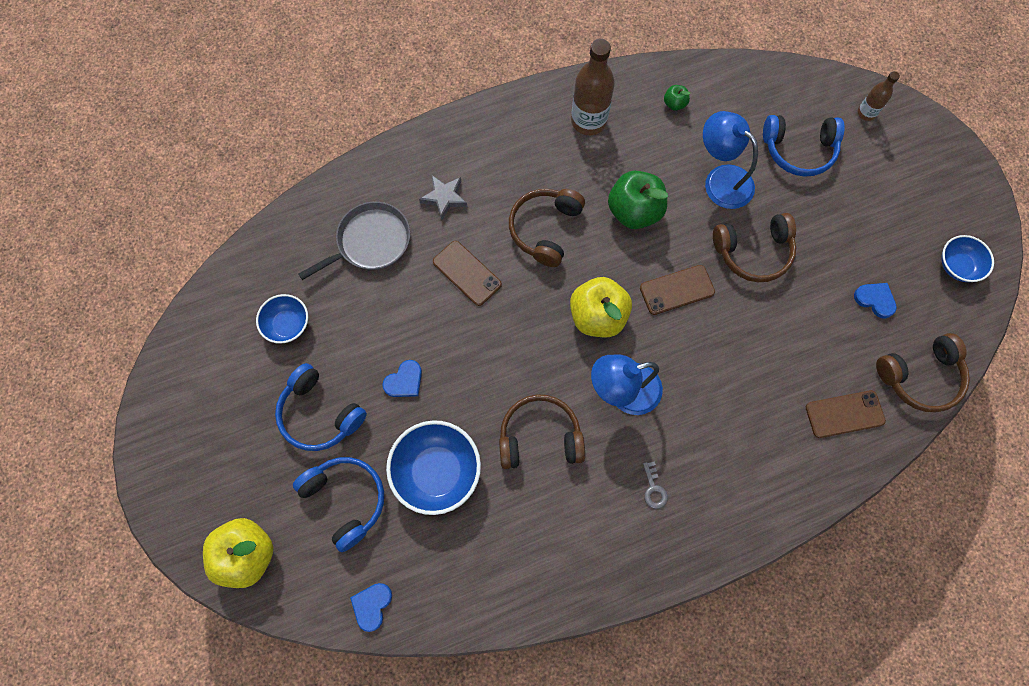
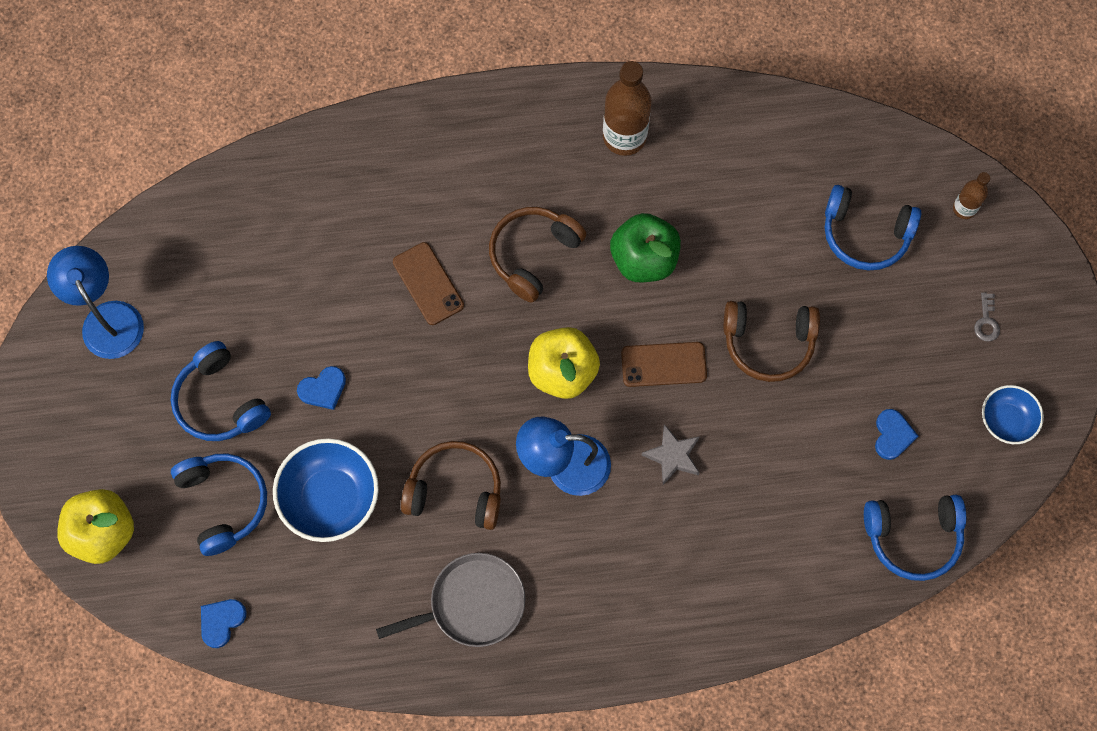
camera: 15 degrees right, 0 degrees up
blue bowl [256,294,308,344] -> none
grey pan [299,202,410,280] -> grey pan moved to [376,553,525,647]
grey star [419,175,467,220] -> grey star moved to [642,424,700,485]
grey key [643,461,668,509] -> grey key moved to [974,292,1000,342]
green apple [664,85,690,111] -> none
blue lamp [703,111,758,209] -> blue lamp moved to [47,246,144,359]
brown phone [806,390,886,438] -> none
blue heart [854,283,897,318] -> blue heart turned 45 degrees clockwise [875,409,918,460]
brown headphones [876,333,970,412] -> blue headphones [864,495,966,581]

